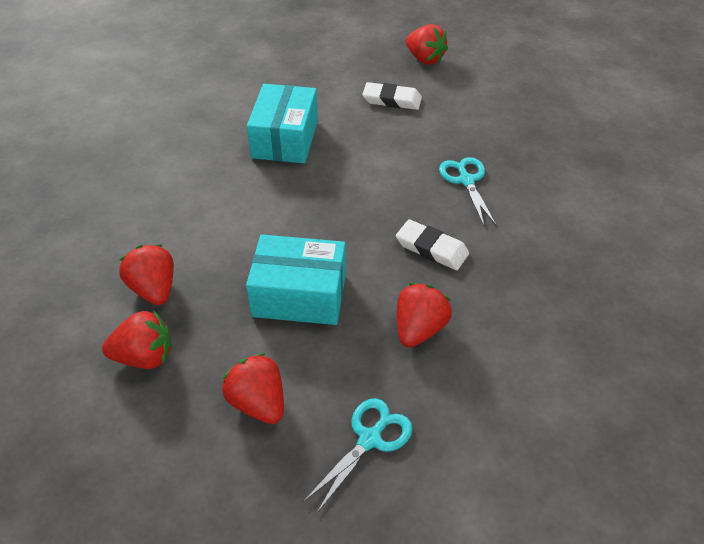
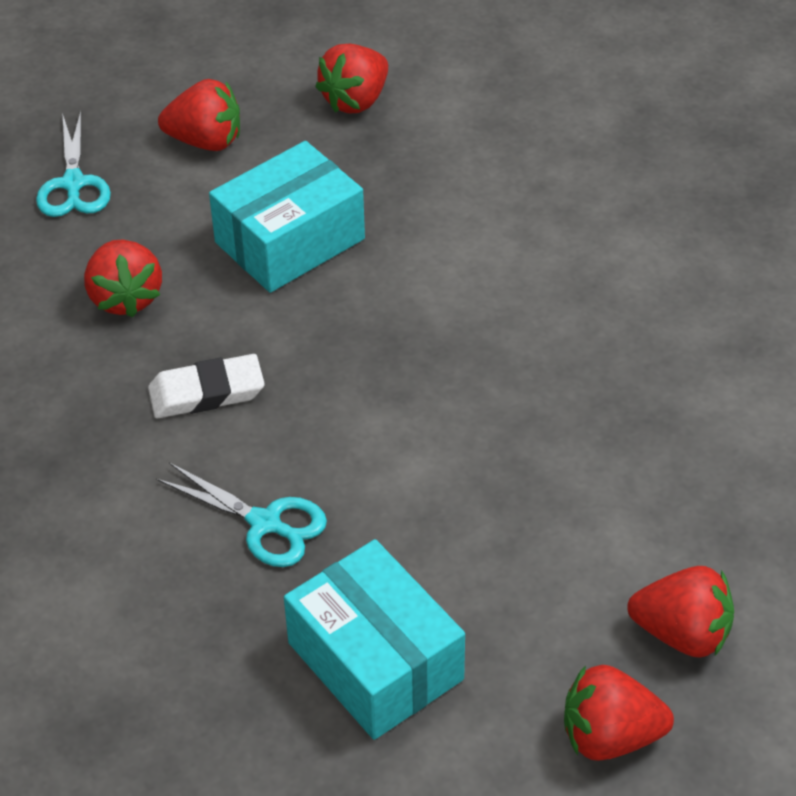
camera: 135 degrees right, 0 degrees up
red strawberry [119,244,174,305] -> red strawberry moved to [627,566,734,658]
turquoise box [247,84,318,163] -> turquoise box moved to [284,539,465,740]
white eraser [362,82,422,110] -> none

